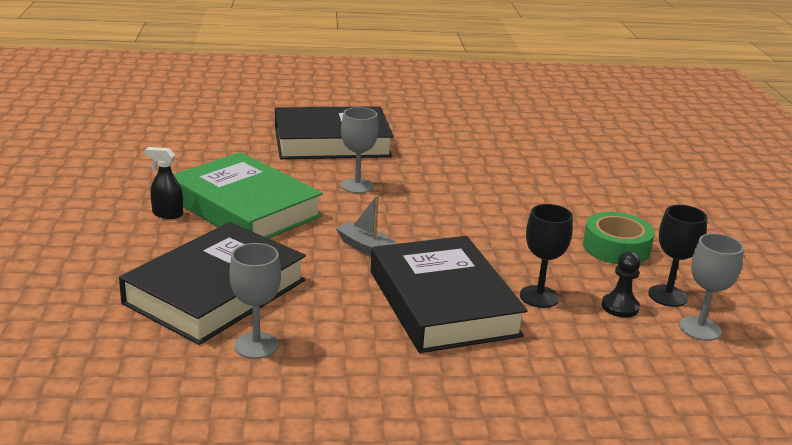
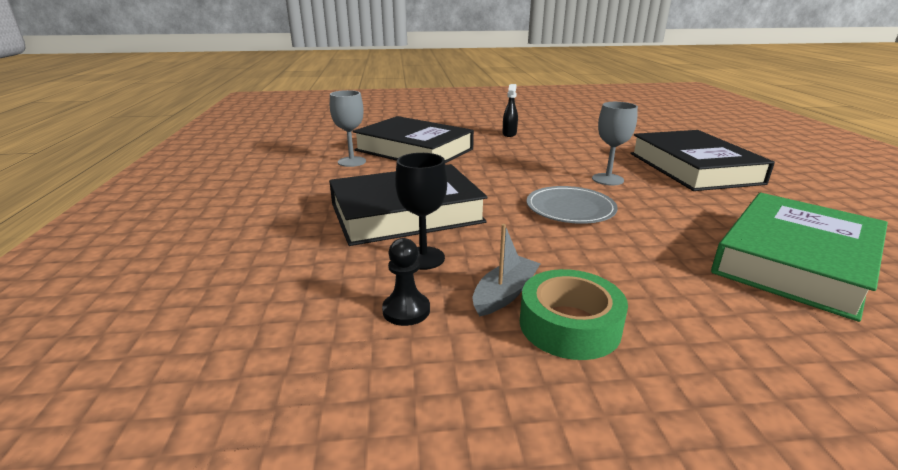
camera: 90 degrees right, 0 degrees up
green book [173,152,323,239] -> green book moved to [711,193,888,322]
grey boat [335,195,397,256] -> grey boat moved to [472,224,541,316]
black goblet [648,205,708,307] -> none
grey goblet [679,233,744,341] -> none
none -> grey plate [527,186,618,224]

